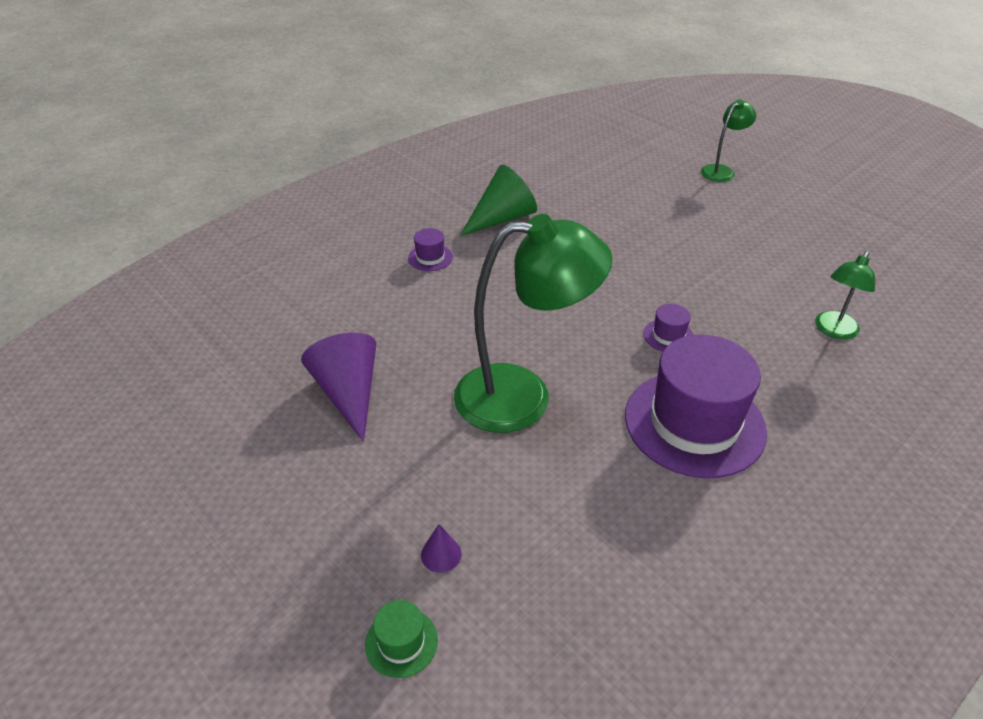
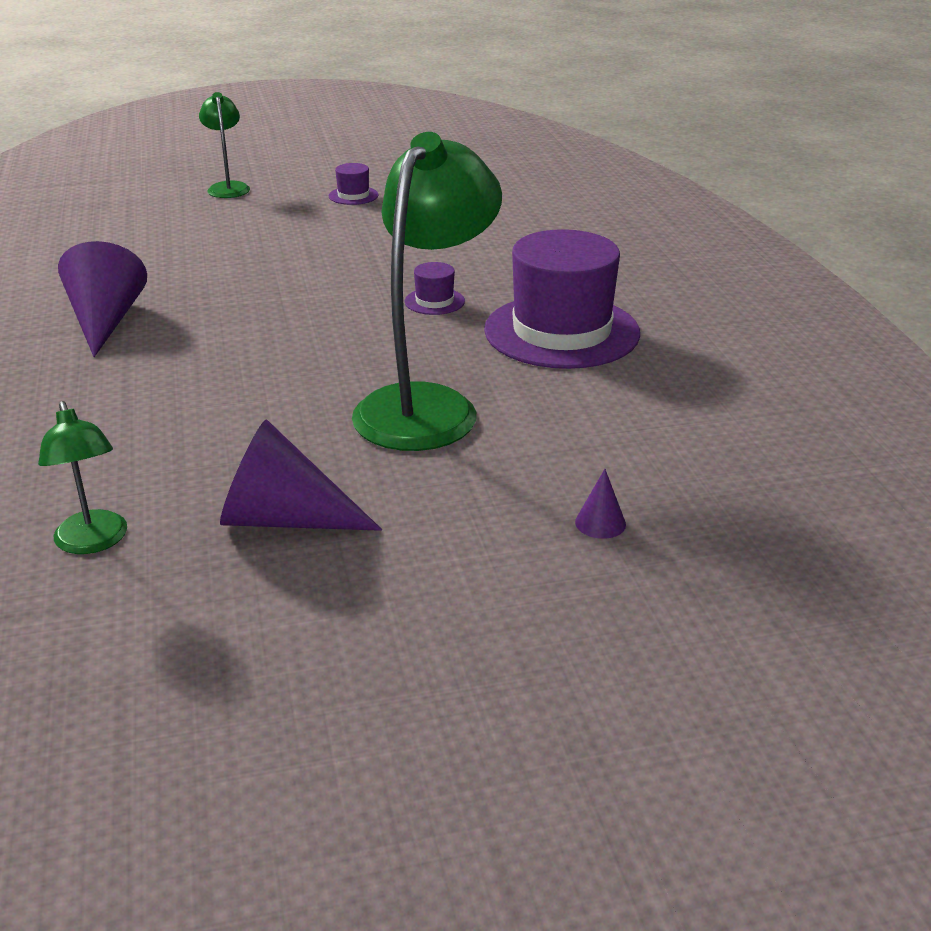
camera: 60 degrees left, 10 degrees down
green hat [365,600,438,678] -> none
purple hat [408,228,453,271] -> purple hat moved to [329,163,379,205]
green cone [460,165,537,236] -> purple cone [58,241,147,357]
green lamp [815,251,875,340] -> green lamp moved to [38,401,127,554]

